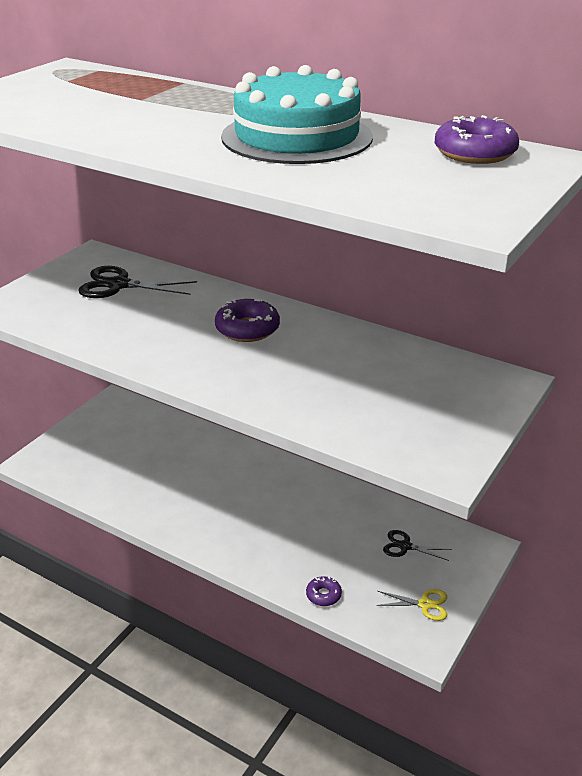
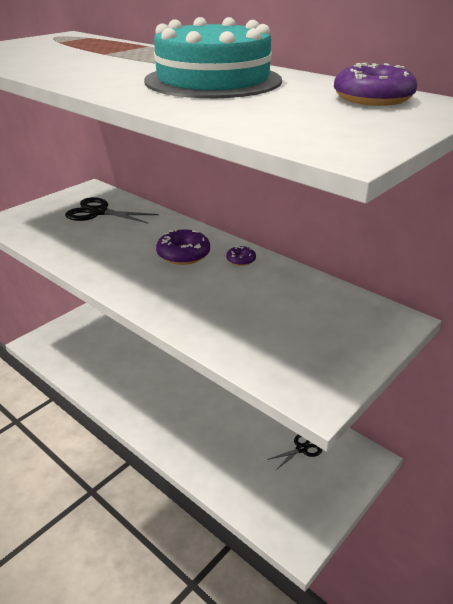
camera: 10 degrees right, 0 degrees up
purple donut [306,576,342,606] -> purple donut moved to [226,246,256,266]
yellow scissors [376,589,447,621] -> none
black scissors [383,530,452,561] -> black scissors turned 120 degrees clockwise [267,435,322,470]

